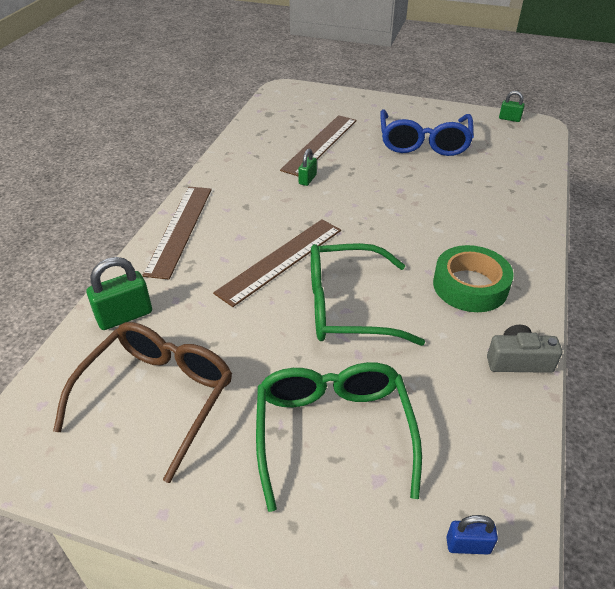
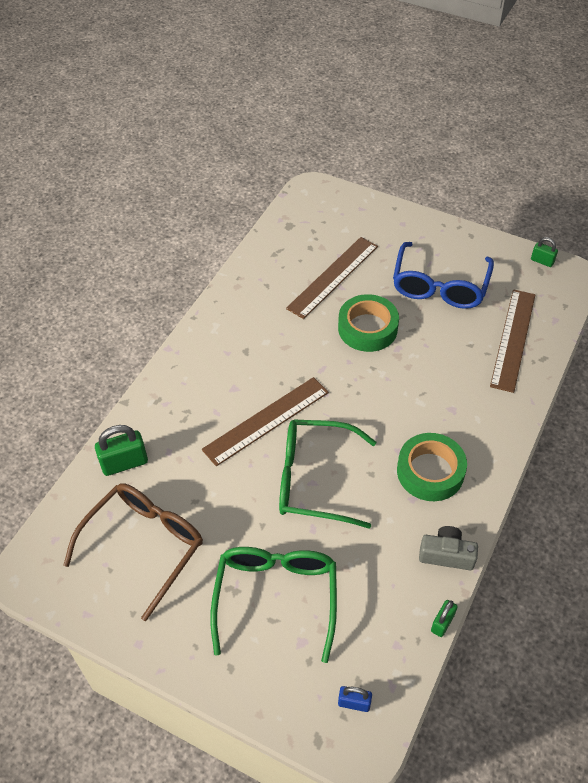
camera: 10 degrees right, 10 degrees up
brown ruler [142,187,212,280] -> brown ruler moved to [490,289,535,393]
green padlock [298,149,317,186] -> green padlock moved to [431,600,458,637]
none -> green tape [338,294,399,352]

